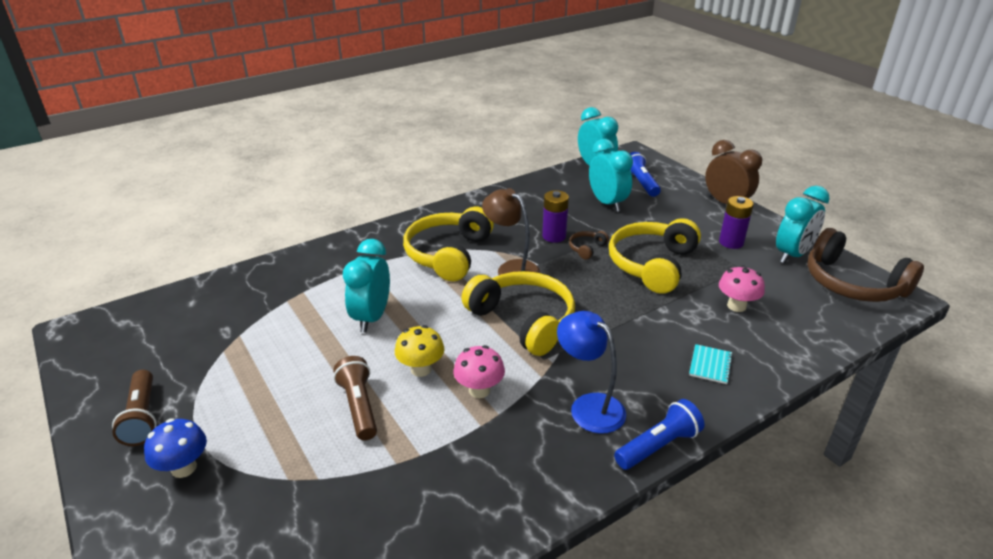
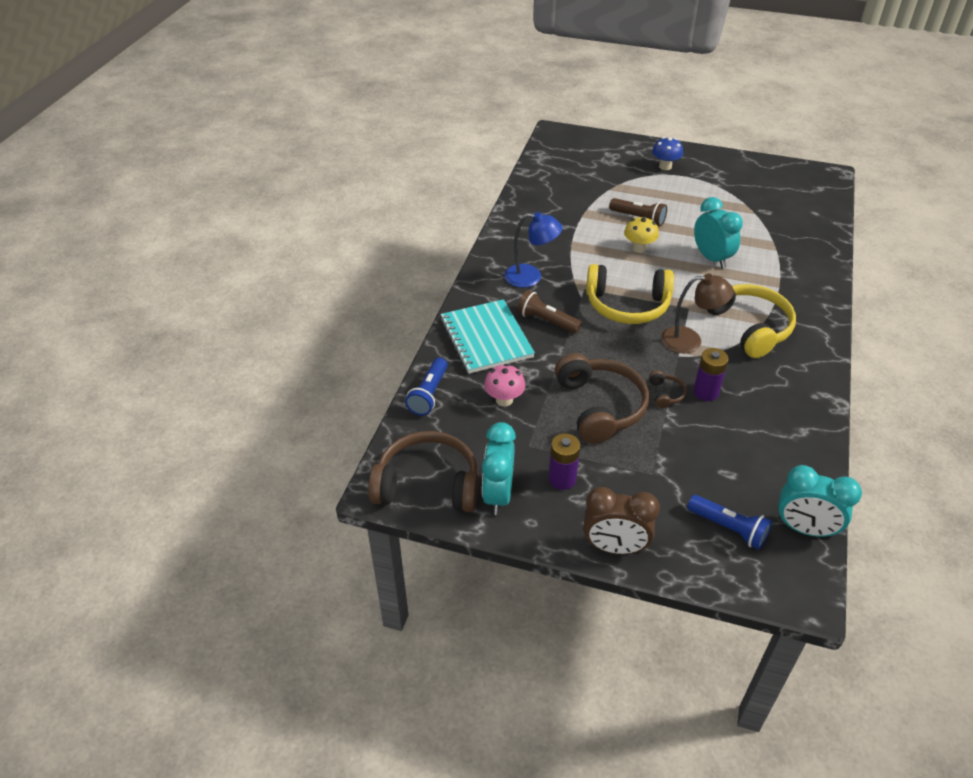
camera: 140 degrees right, 10 degrees up
brown flashlight [112,370,157,446] -> brown flashlight moved to [517,290,582,334]
pink mushroom [453,345,505,398] -> none
turquoise clock [589,139,633,212] -> none
yellow headphones [609,218,701,294] -> brown headphones [555,353,649,444]
blue flashlight [614,399,705,470] -> blue flashlight moved to [405,358,448,416]
turquoise notebook [689,344,733,384] -> turquoise notebook [440,299,535,374], size x2.38

